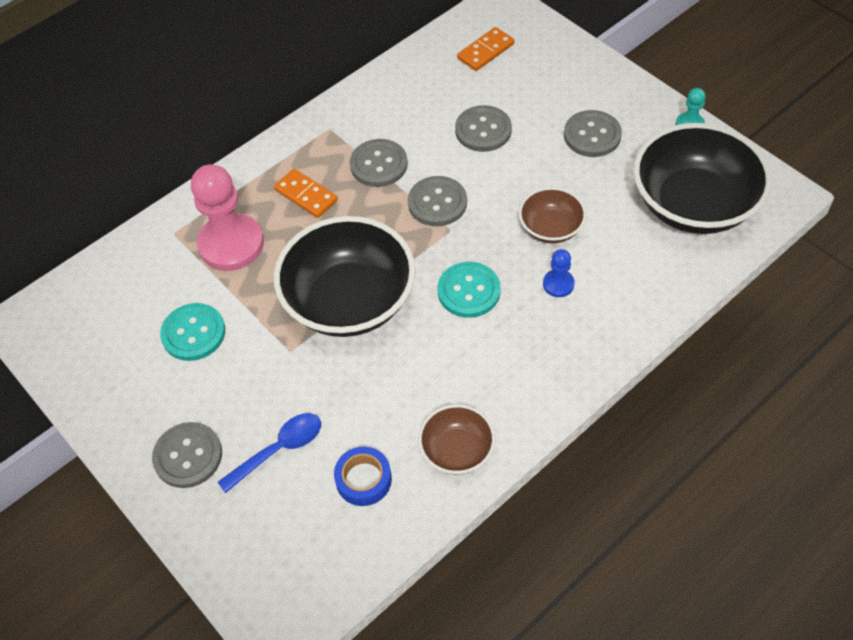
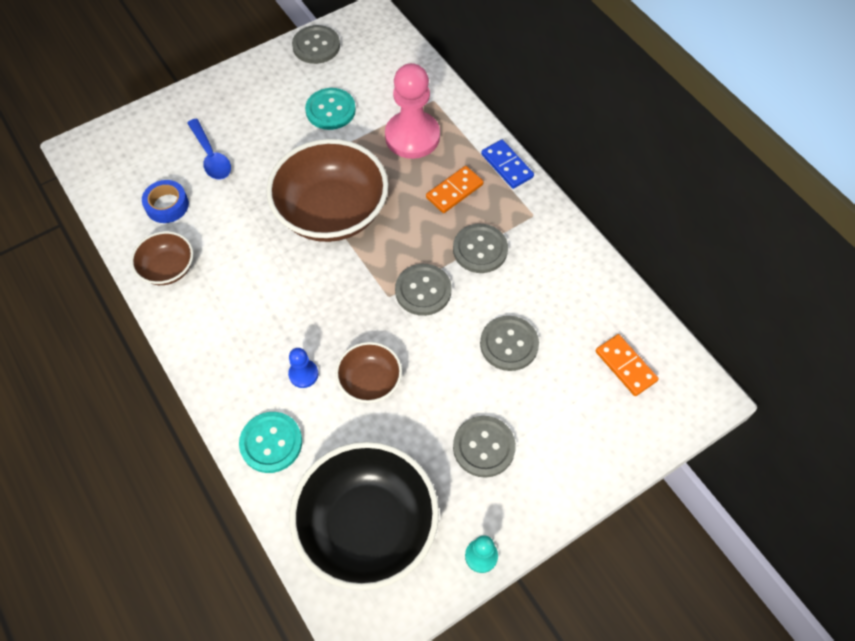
camera: 95 degrees right, 5 degrees up
grey button [152,422,222,488] -> grey button moved to [292,25,340,64]
black bowl [274,216,416,337] -> brown bowl [266,139,388,242]
turquoise button [438,262,500,318] -> turquoise button moved to [239,412,302,473]
none -> blue domino [481,140,534,189]

